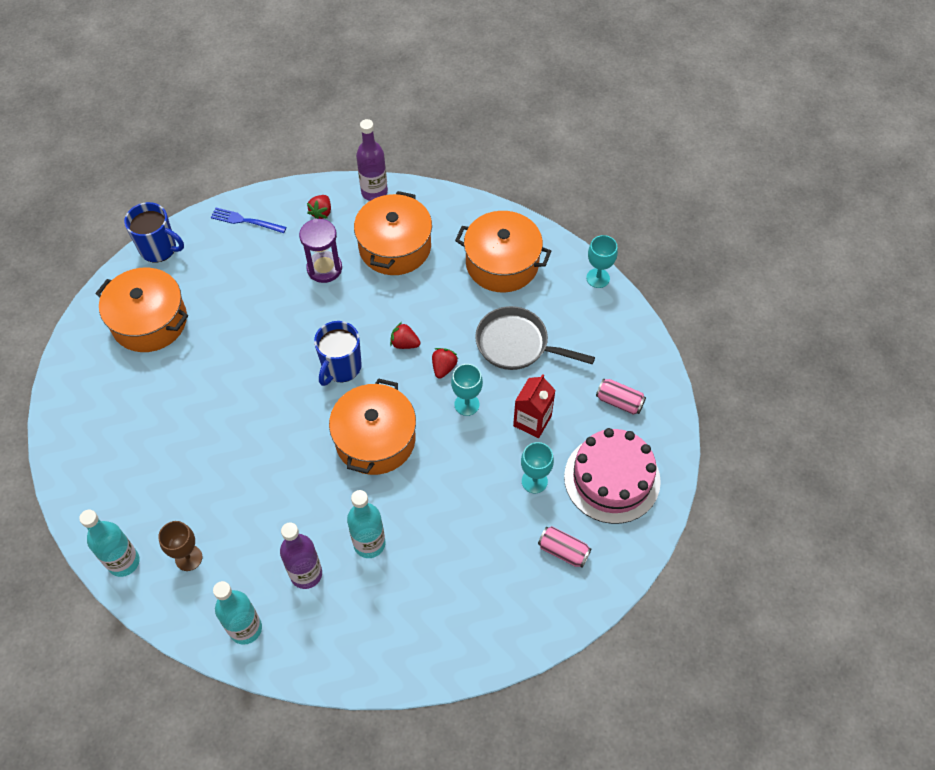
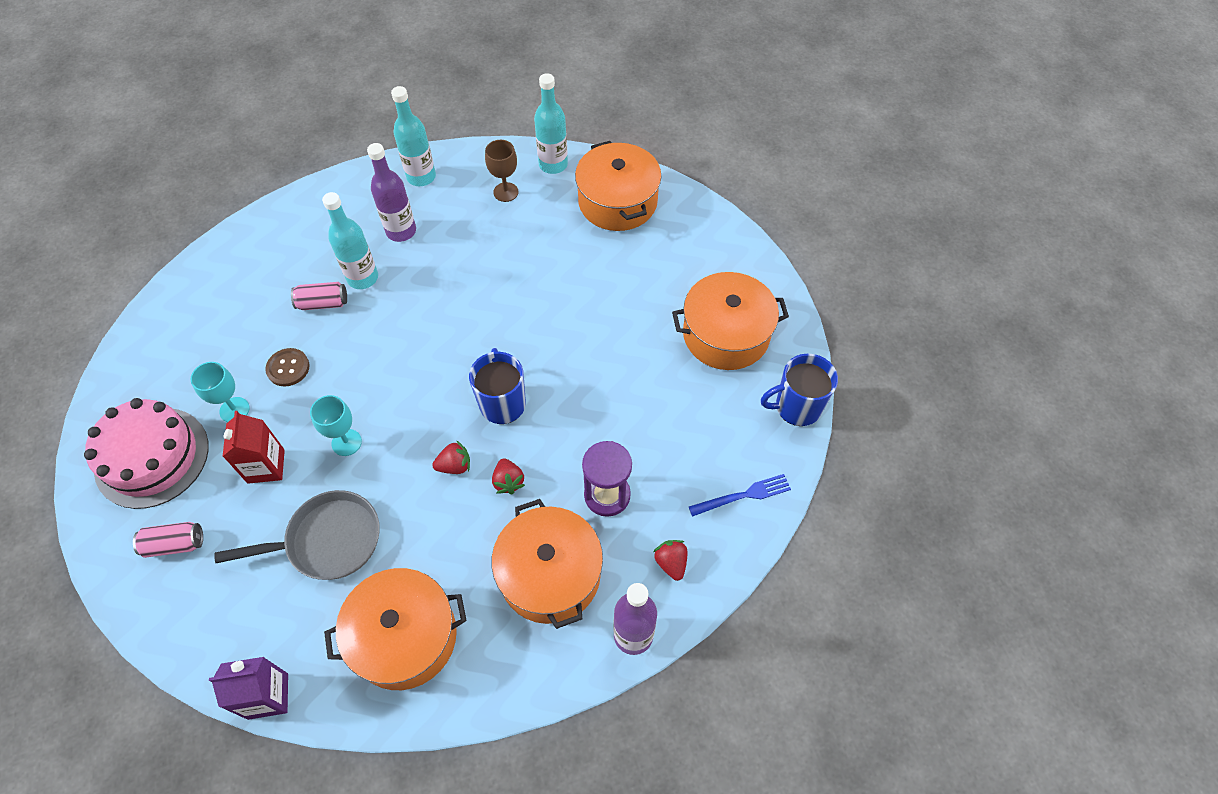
camera: 145 degrees right, 0 degrees up
orange pot [329,378,416,475] -> orange pot moved to [575,141,662,231]
red strawberry [432,348,458,379] -> red strawberry moved to [492,458,525,494]
pink can [538,526,591,568] -> pink can moved to [291,282,347,310]
turquoise goblet [586,235,618,288] -> purple carton [209,657,288,720]
none -> brown button [265,348,310,387]

